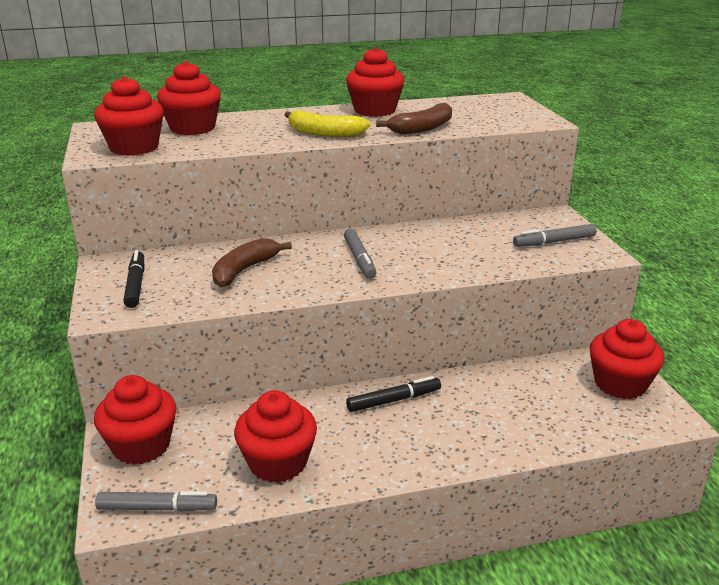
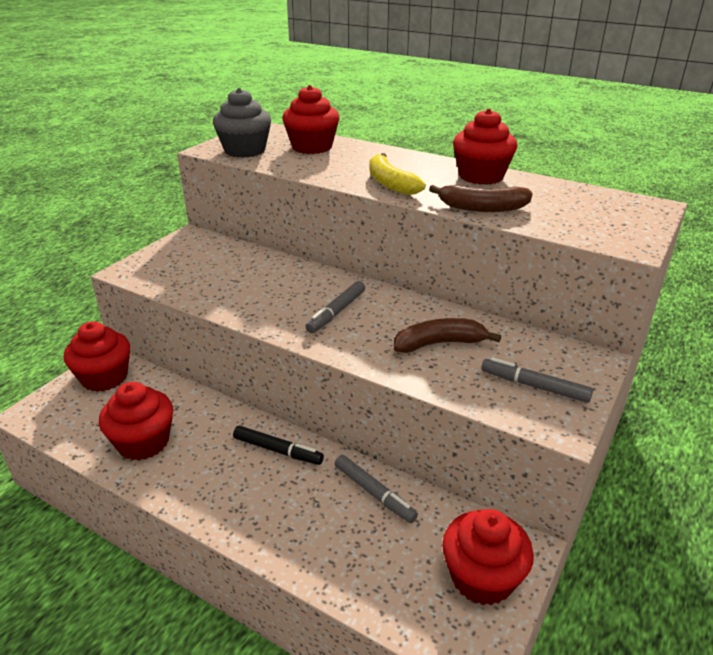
camera: 45 degrees right, 5 degrees up
red cupcake [94,76,164,156] -> grey cupcake [213,88,271,158]
grey marker [95,491,217,512] -> grey marker moved to [335,455,418,523]
black marker [123,250,144,308] -> none
brown banana [212,238,292,287] -> brown banana moved to [394,318,501,353]

